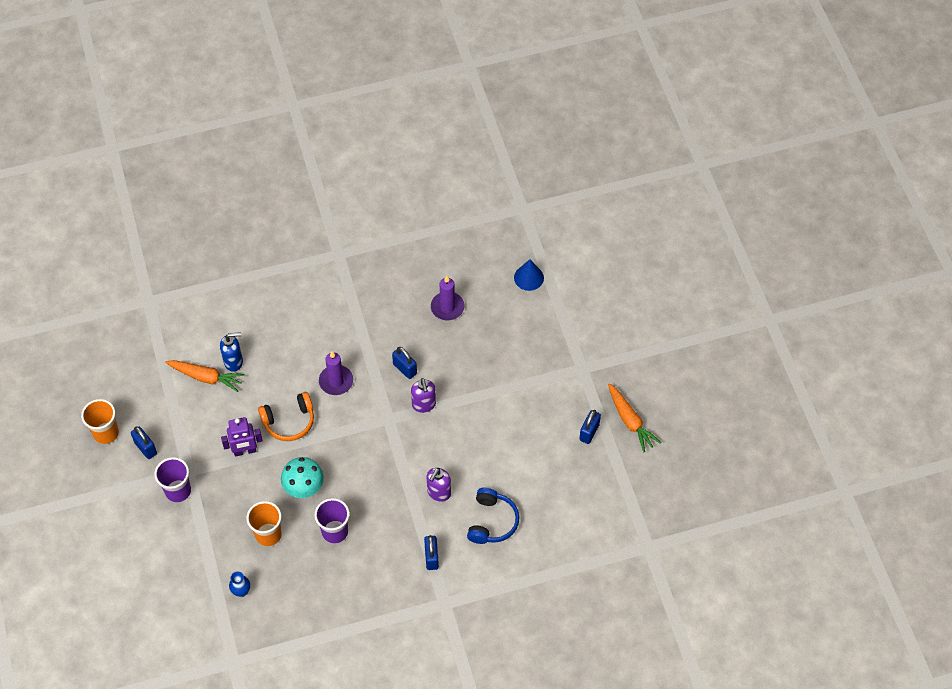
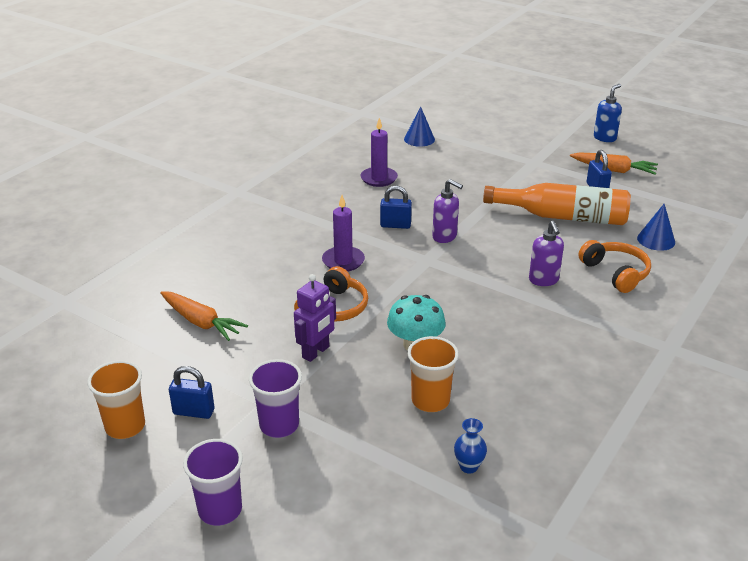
camera: 40 degrees left, 25 degrees down
orange carrot [165,360,245,392] -> orange carrot turned 60 degrees clockwise [160,291,248,341]
blue soap dispenser [220,332,243,372] -> blue soap dispenser moved to [594,84,622,142]
purple cup [314,498,349,544] -> purple cup moved to [183,439,243,526]
blue padlock [424,535,439,570] -> none
blue headphones [467,488,519,544] -> orange headphones [578,240,651,293]
none -> orange bottle [483,183,631,225]
none -> blue cone [637,204,675,251]

